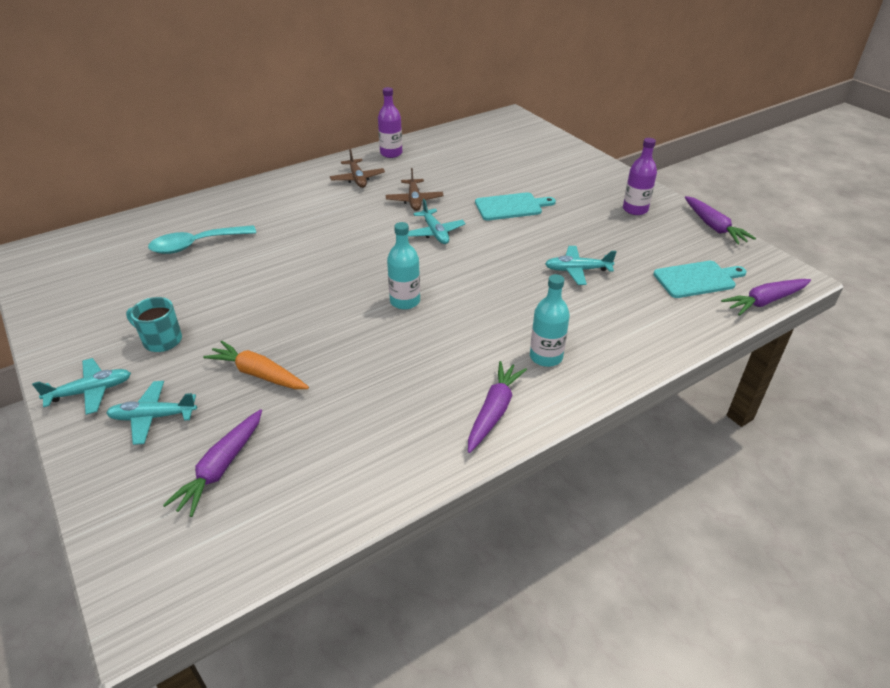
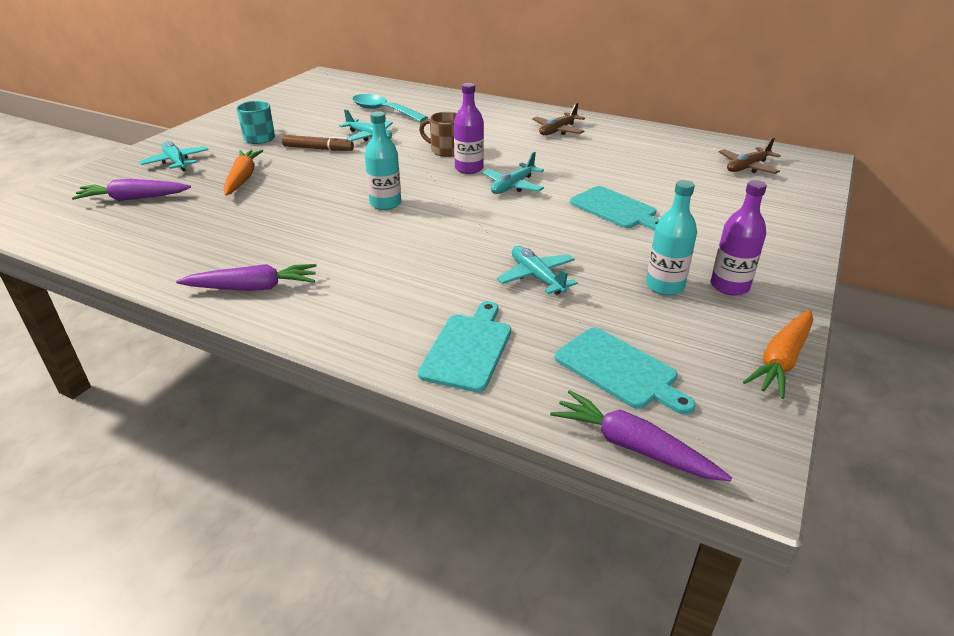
camera: 60 degrees right, 5 degrees down
turquoise plane [32,358,131,415] -> turquoise plane moved to [339,109,393,141]
purple bottle [378,87,402,158] -> purple bottle moved to [454,83,484,174]
brown plane [386,168,444,211] -> brown plane moved to [719,137,781,174]
turquoise bottle [530,274,570,367] -> turquoise bottle moved to [646,180,697,295]
purple carrot [685,196,756,245] -> orange carrot [743,309,813,399]
none -> brown marker [282,135,354,151]
none -> turquoise cutting board [418,301,511,392]
none -> brown mug [419,112,457,157]

